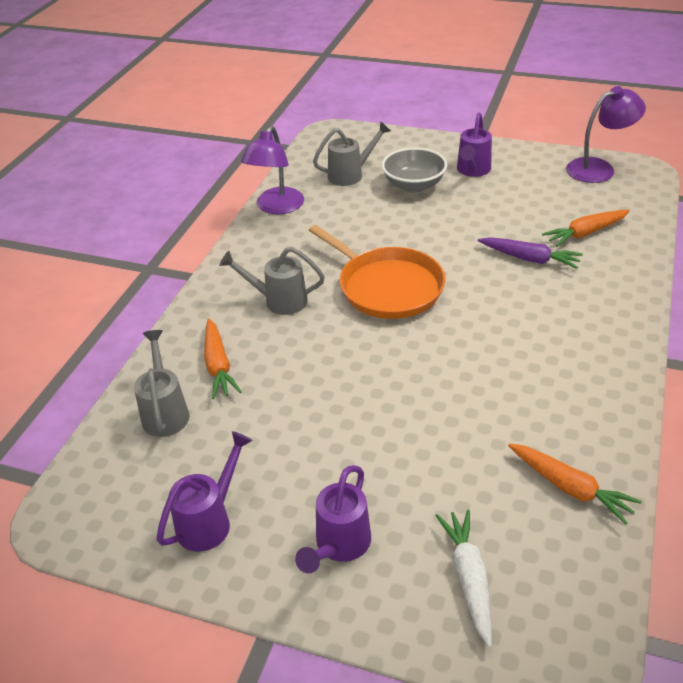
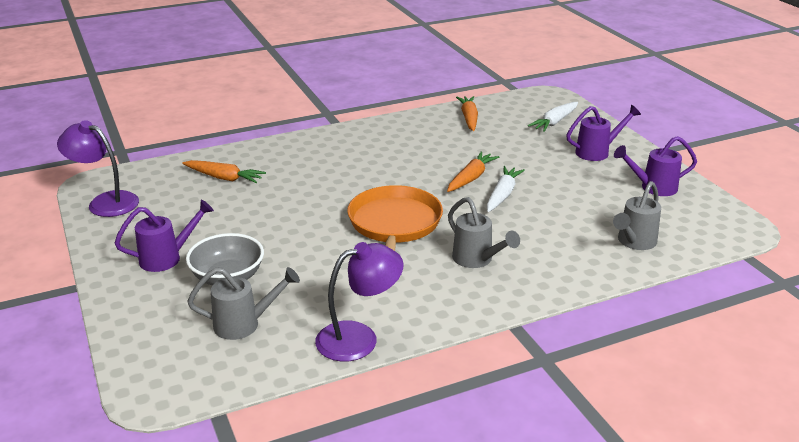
camera: 135 degrees left, 10 degrees down
orange carrot [204,318,241,399] -> orange carrot moved to [447,151,499,192]
grey watering can [313,121,391,186] -> grey watering can turned 150 degrees clockwise [187,267,300,340]
purple carrot [478,237,583,269] -> none
none -> white carrot [487,166,525,212]

